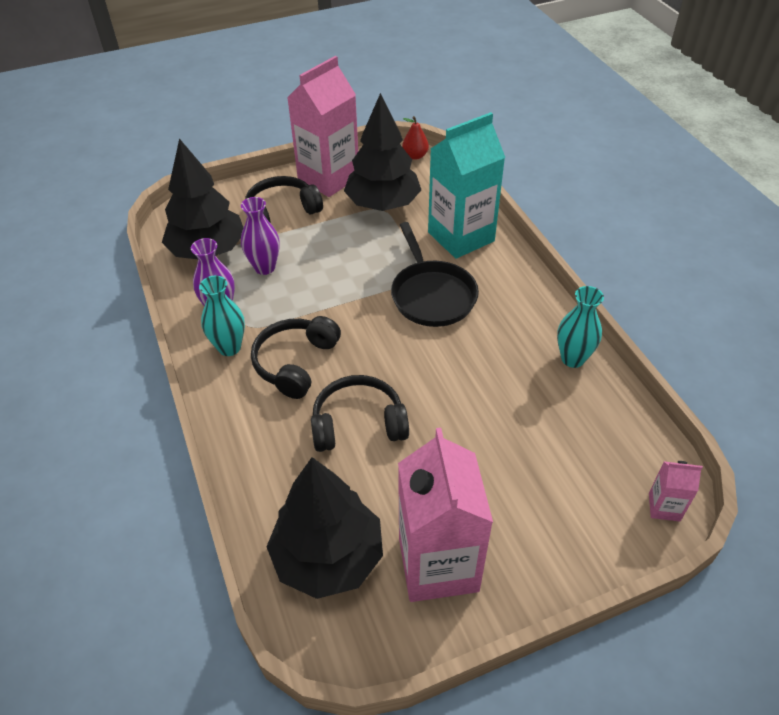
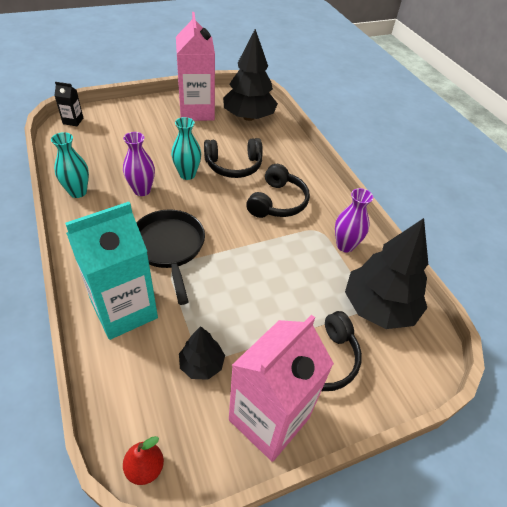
camera: 175 degrees right, 0 degrees up
turquoise vase [199,276,245,356] -> turquoise vase moved to [171,117,201,180]
purple vase [241,197,280,275] -> purple vase moved to [123,132,155,196]
black tree [344,93,421,211] -> black tree [179,326,225,380], size x0.51
pink carton [649,461,703,522] -> black carton [54,82,83,126]

